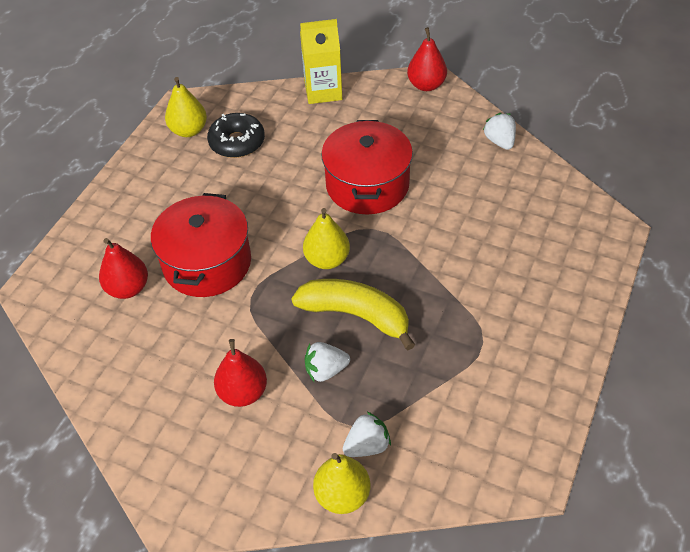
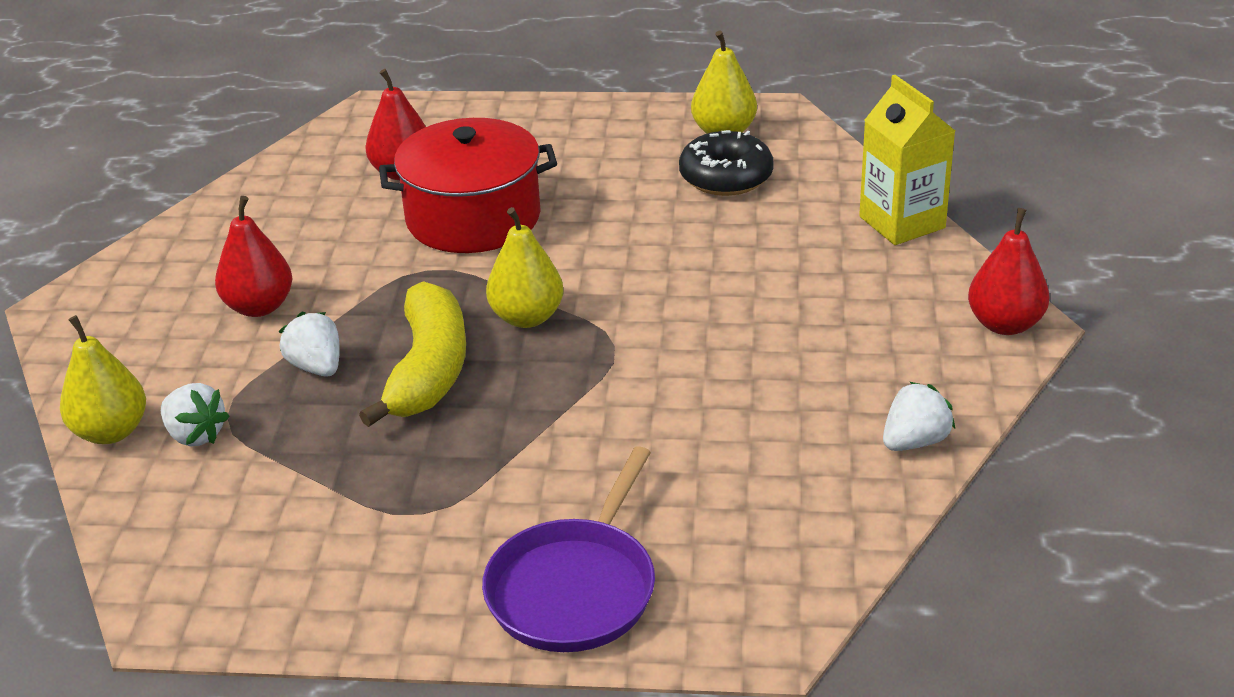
camera: 70 degrees right, 15 degrees down
red pot [321,120,413,214] -> none
none -> purple pan [482,446,655,652]

